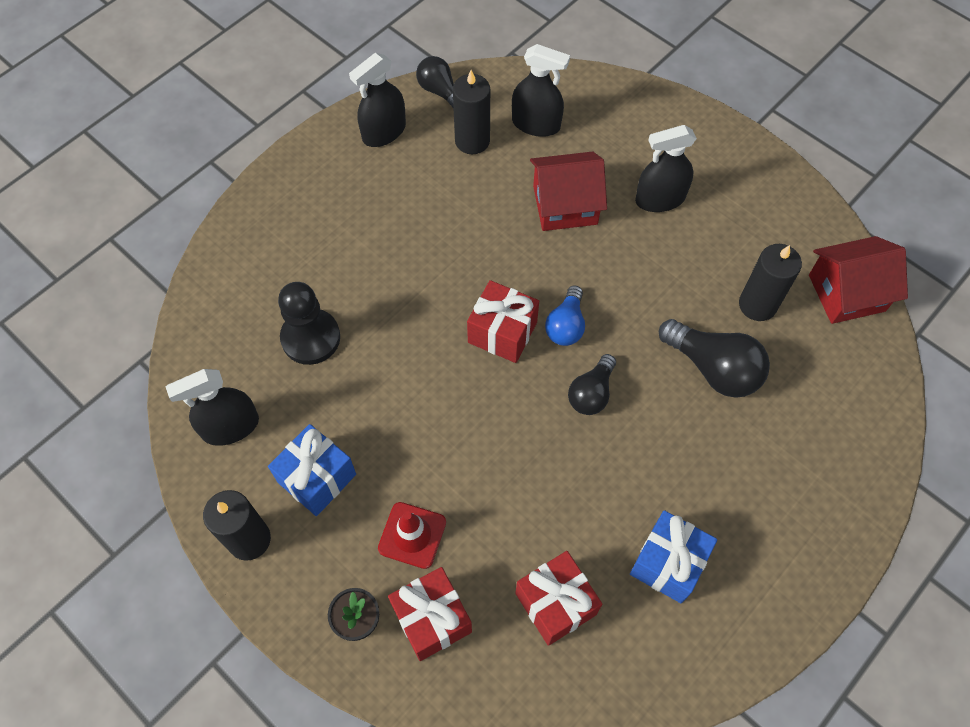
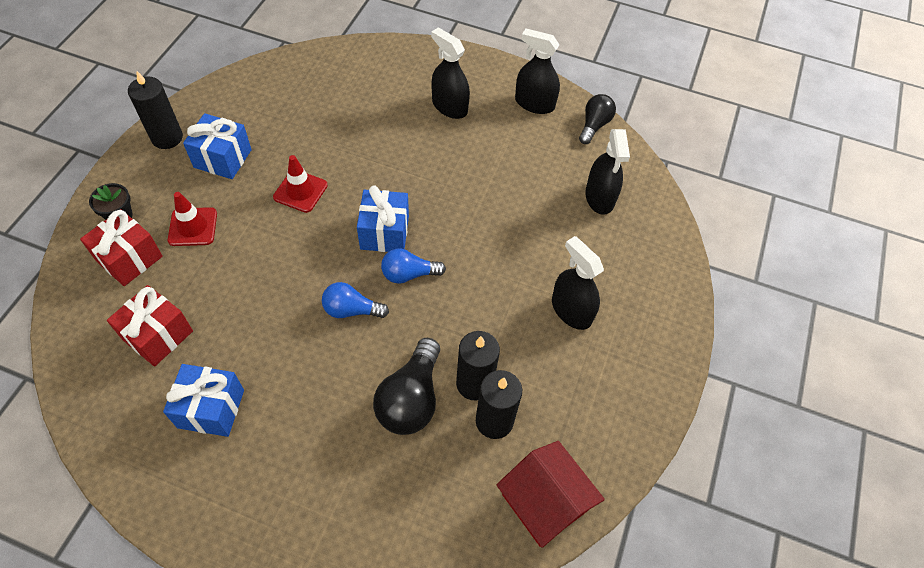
camera: 65 degrees right, 5 degrees down
black spray bottle [166,369,259,446] -> black spray bottle moved to [431,27,470,119]
black pawn [278,282,340,365] -> none
black candle [453,70,490,154] -> black candle moved to [456,331,500,400]
red gift [467,280,539,363] -> blue gift [357,185,409,252]
red house [530,152,607,231] -> none
black light bulb [568,354,616,415] -> blue light bulb [322,282,389,318]
none -> red traffic cone [273,155,328,213]

